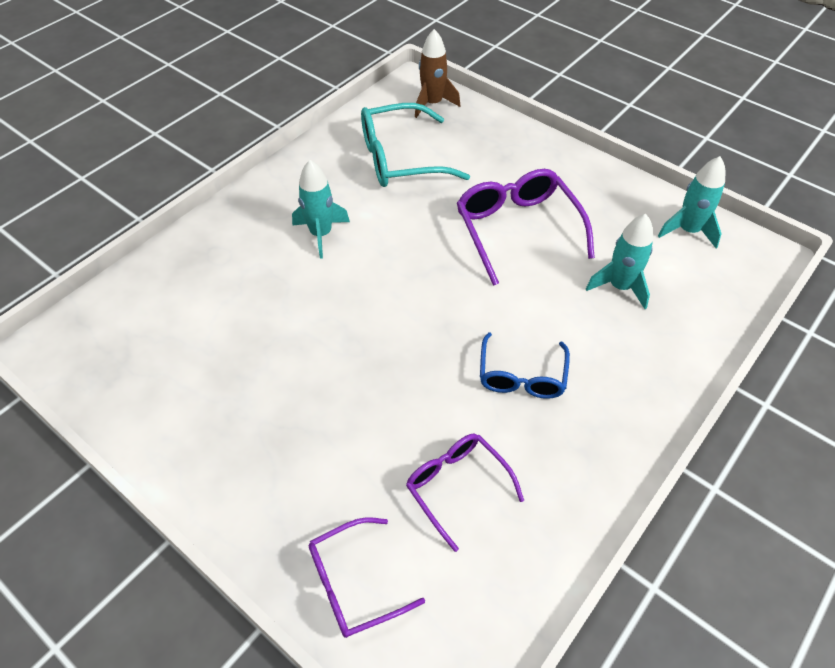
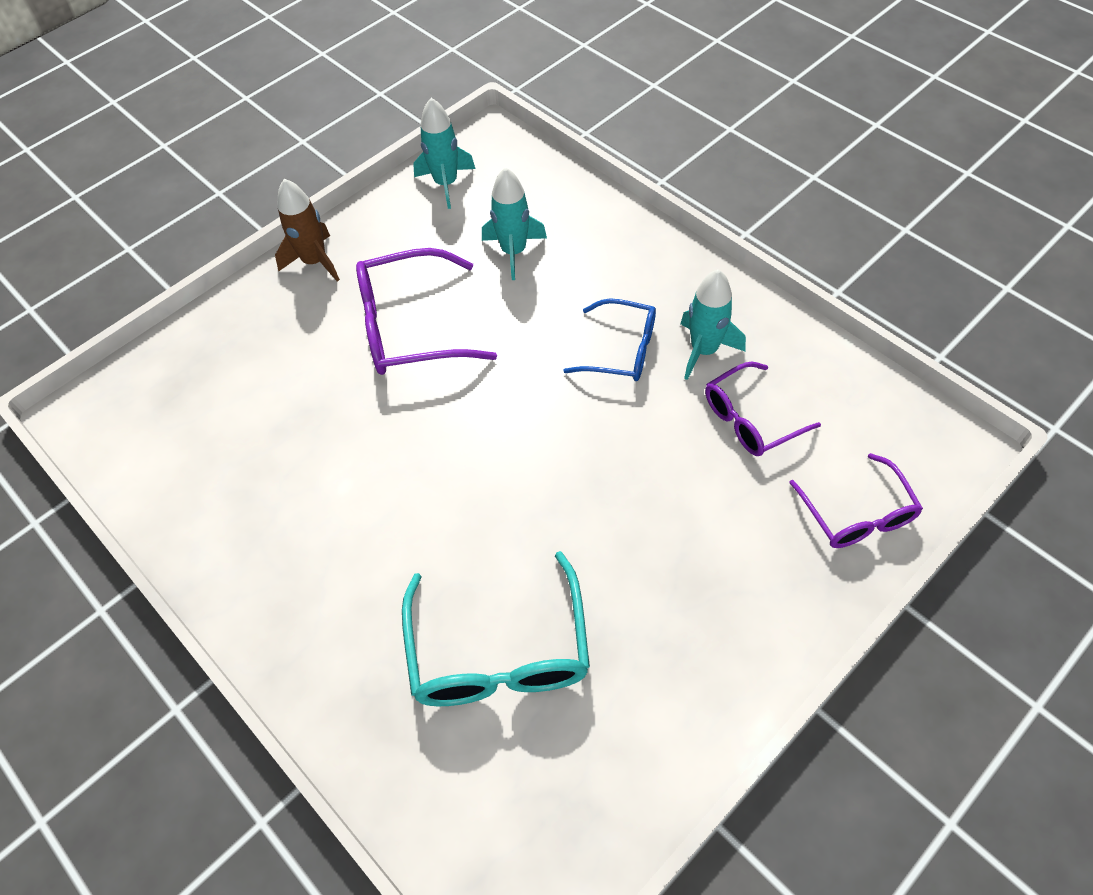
camera: 80 degrees left, 5 degrees up
turquoise rocket [292,160,350,259] -> turquoise rocket moved to [680,269,746,380]
turquoise glasses [361,103,470,187] -> turquoise glasses moved to [402,551,590,706]
brown rocket [415,29,460,118] -> brown rocket moved to [275,179,340,281]

